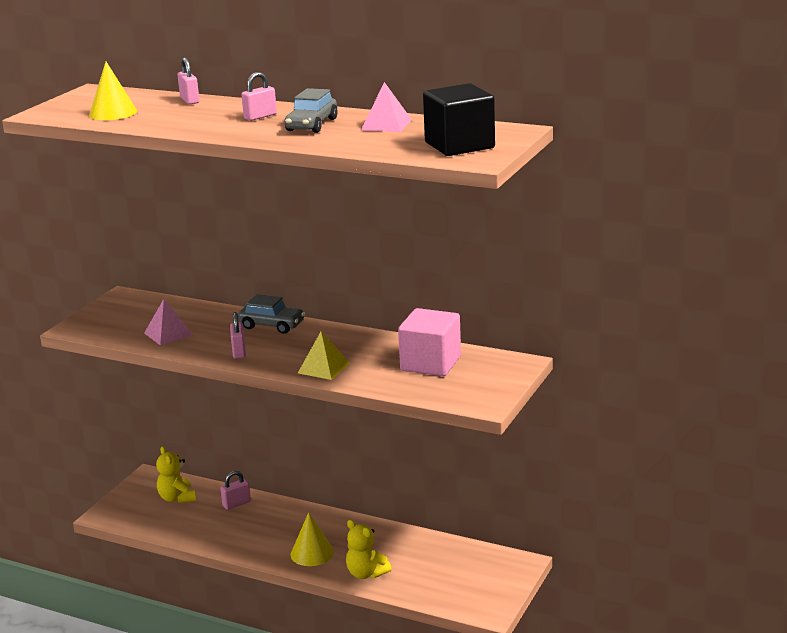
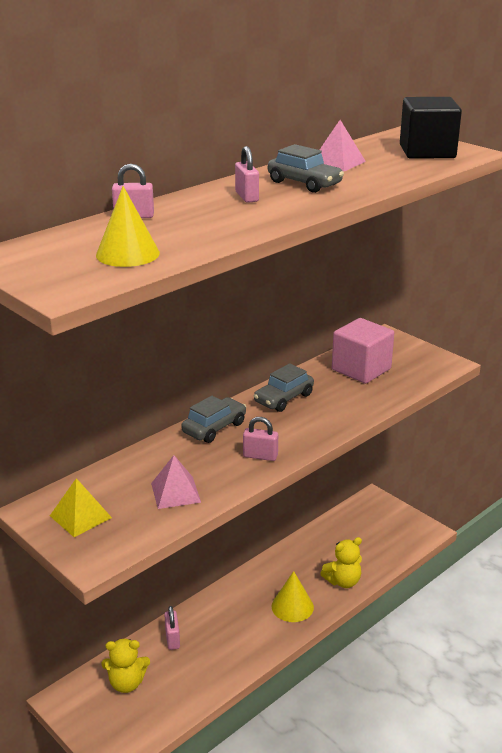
camera: 70 degrees left, 5 degrees up
yellow pyramid [298,331,350,380] -> yellow pyramid moved to [50,478,112,537]
none -> grey car [253,363,314,412]

